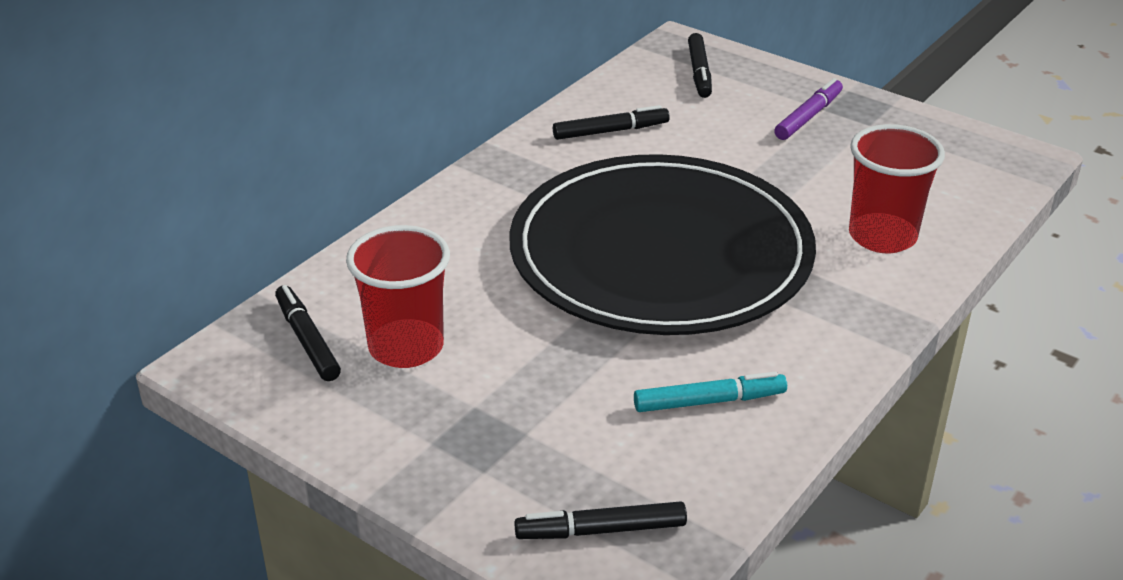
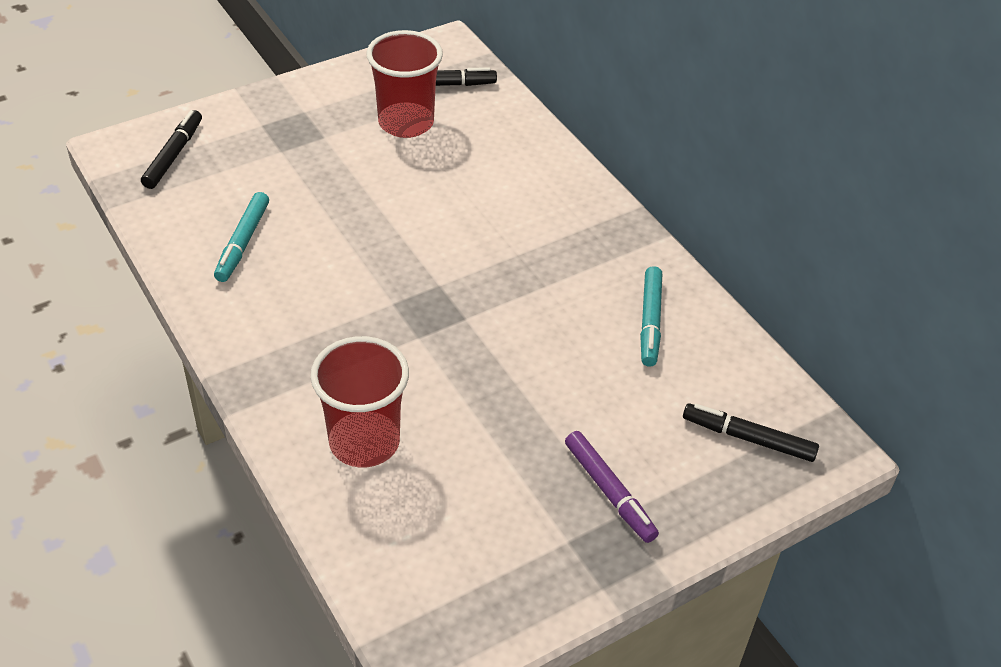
camera: 110 degrees right, 10 degrees up
black plate [509,154,816,335] -> none
black marker [553,105,670,140] -> turquoise marker [640,266,662,367]

